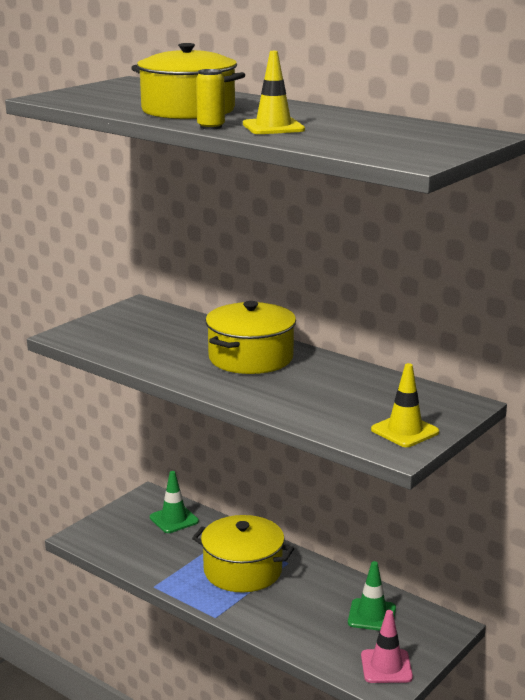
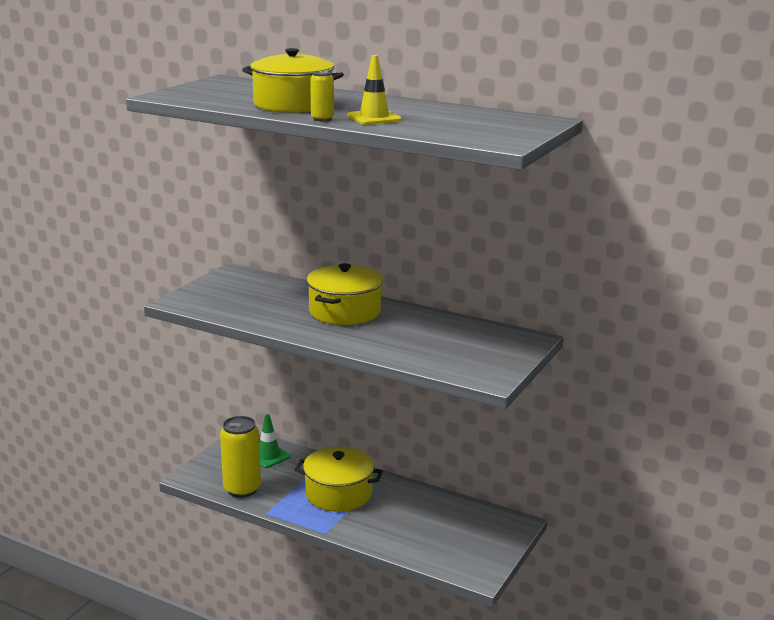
camera: 10 degrees left, 0 degrees up
green traffic cone [348,561,396,631] -> none
pink traffic cone [361,610,413,683] -> none
yellow traffic cone [371,363,439,447] -> none
none -> yellow can [220,416,261,498]

